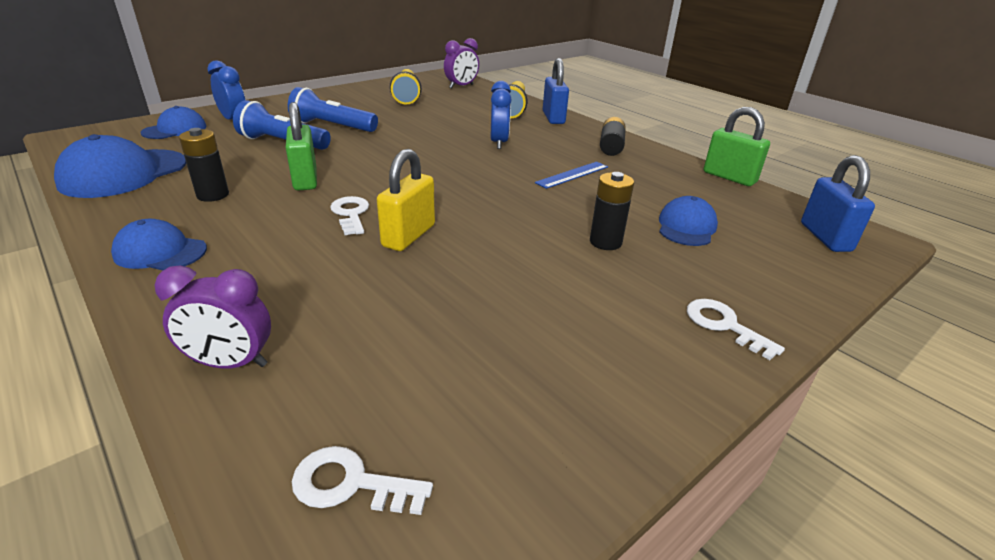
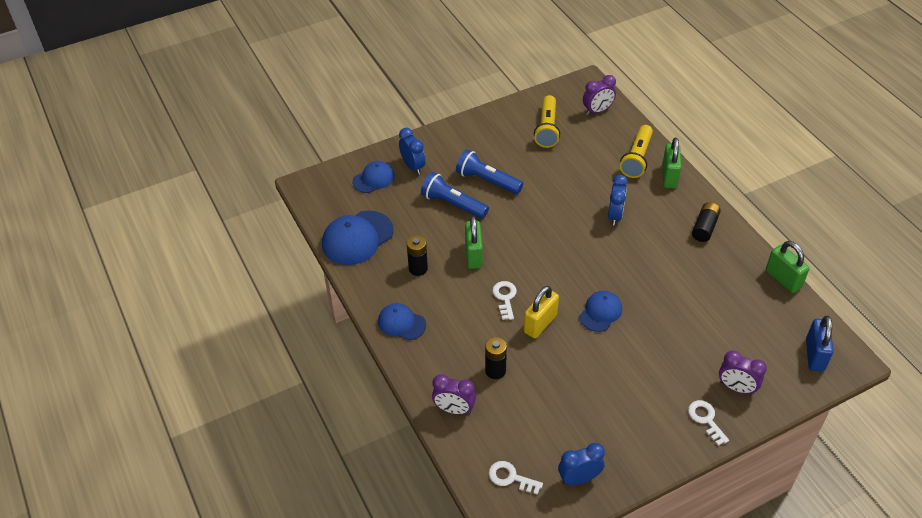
camera: 15 degrees right, 15 degrees up
blue ruler [535,162,608,189] -> none
blue padlock [543,58,569,124] -> green padlock [662,138,681,188]
black battery [590,172,634,250] -> black battery moved to [485,337,507,379]
blue cap [659,196,718,246] -> blue cap moved to [579,291,622,332]
none -> blue clock [558,443,605,485]
none -> purple clock [719,350,767,395]

